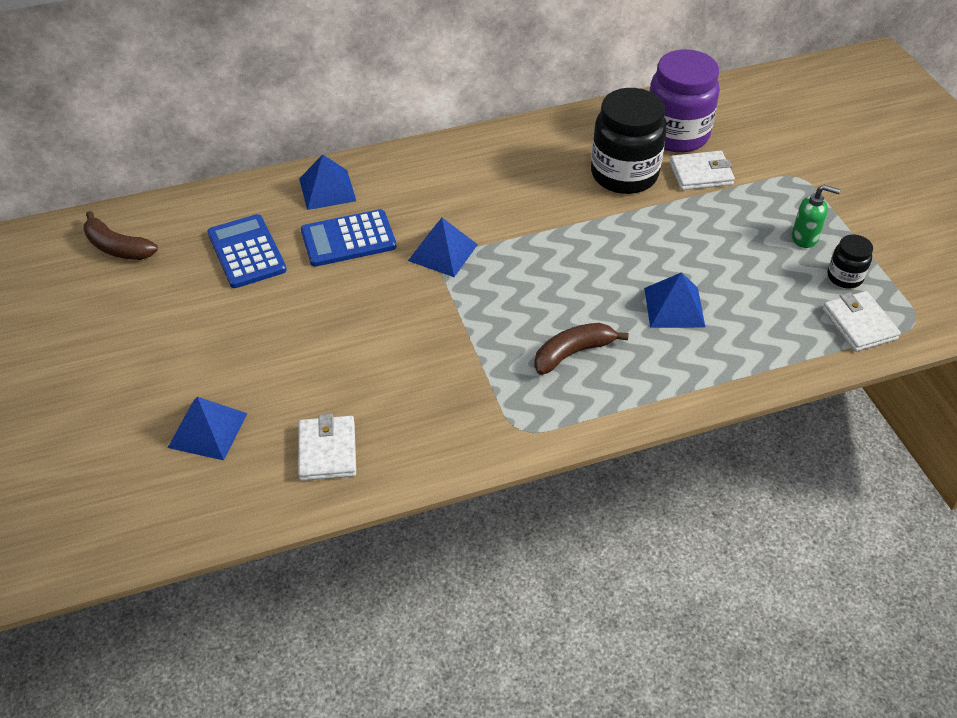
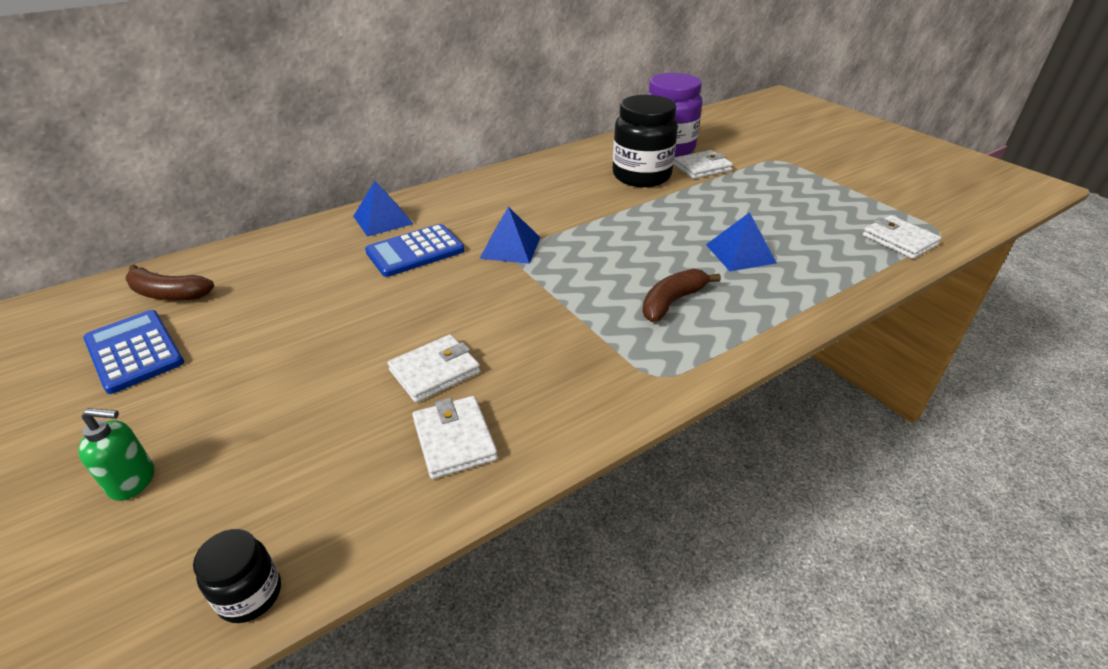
camera: 15 degrees left, 10 degrees down
blue pyramid [168,397,248,460] -> none
blue calculator [207,214,287,288] -> blue calculator moved to [83,310,184,394]
green soap dispenser [792,185,840,248] -> green soap dispenser moved to [78,408,154,501]
black jar [828,234,873,289] -> black jar moved to [193,529,281,623]
none -> white wallet [388,334,480,403]

